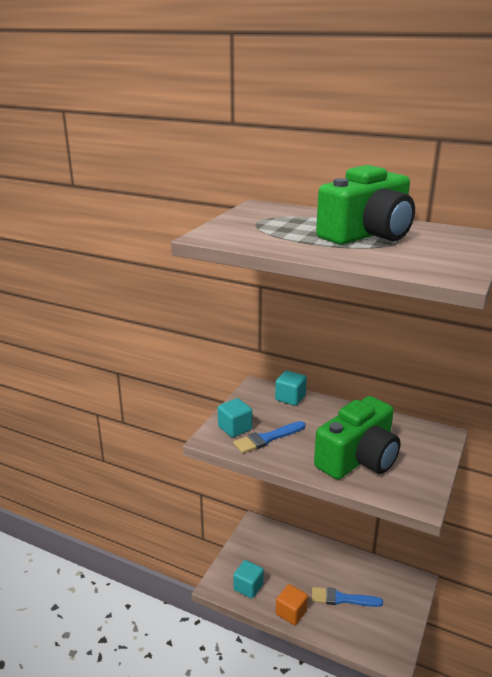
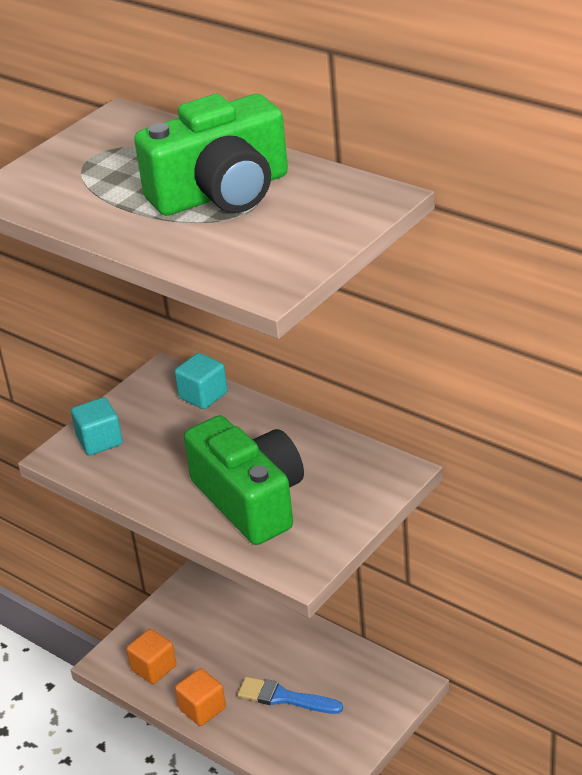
camera: 15 degrees right, 10 degrees up
blue brush [233,421,305,454] -> none
turquoise cube [233,560,264,598] -> orange cube [126,629,176,684]
green camera [314,396,401,479] -> green camera turned 90 degrees counterclockwise [184,415,304,545]

